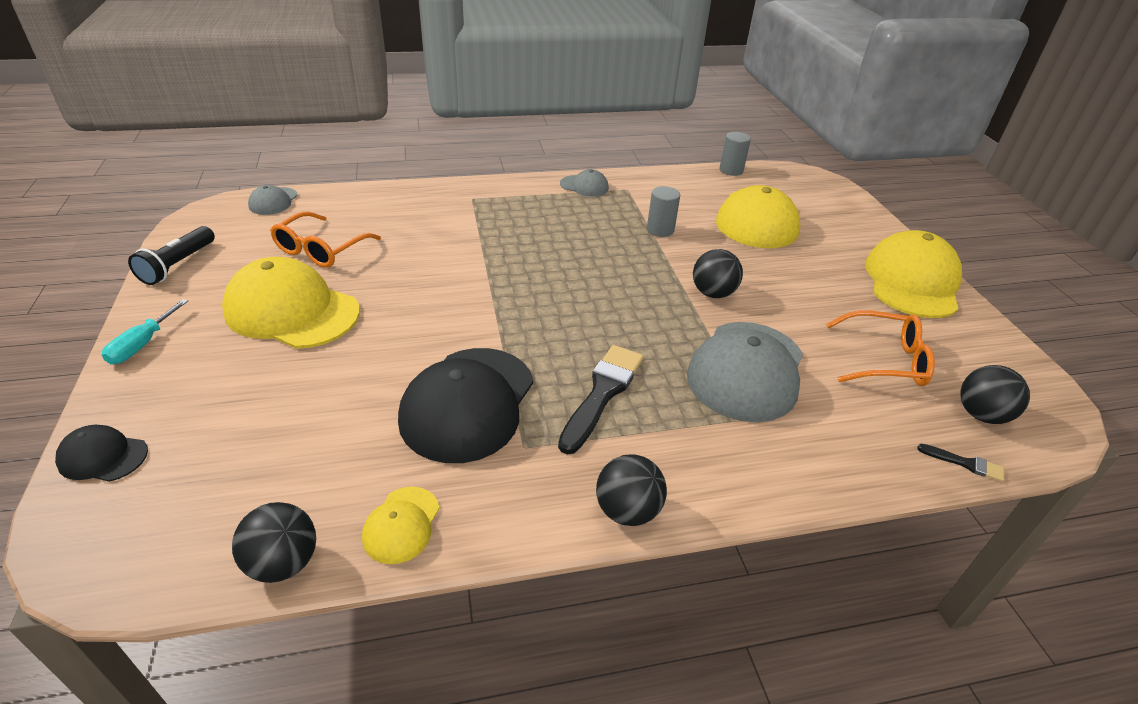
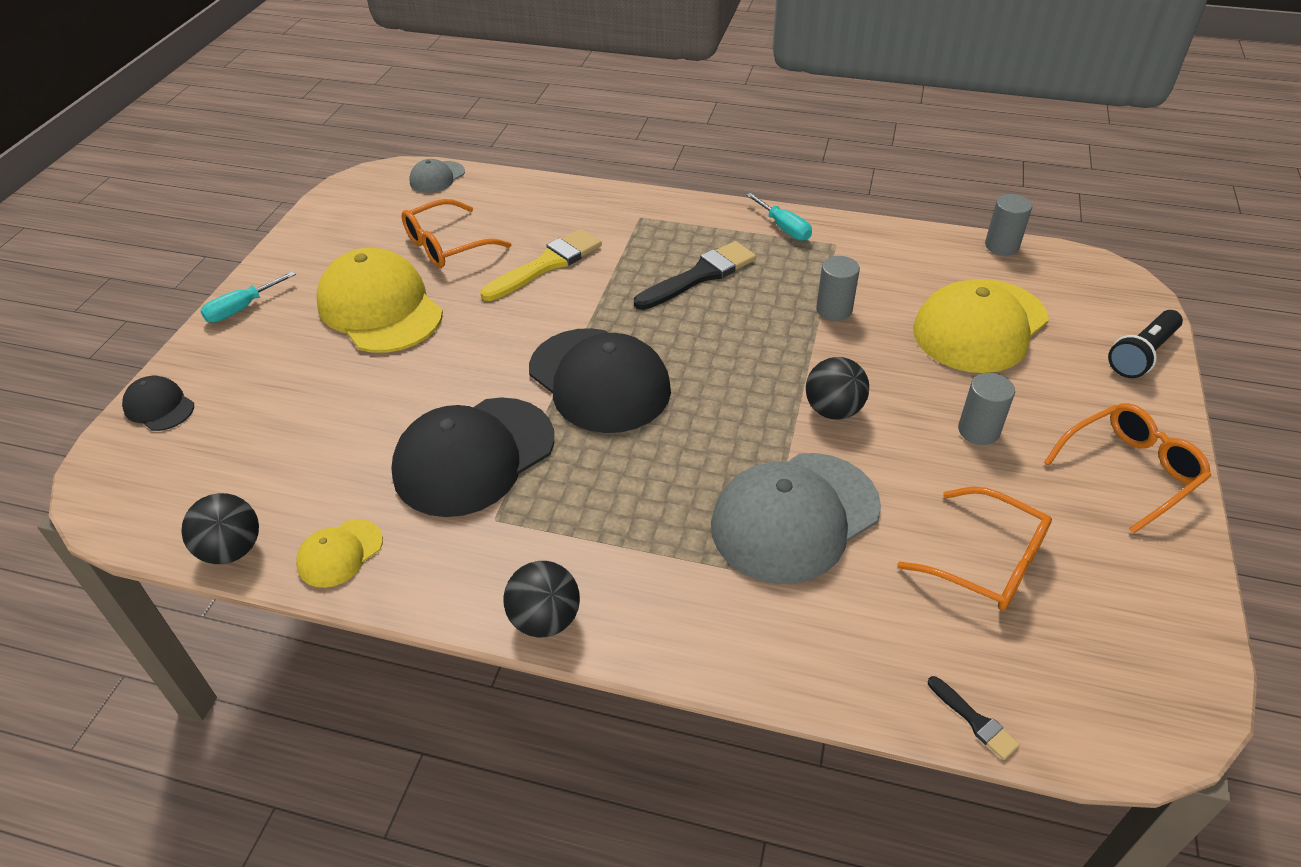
camera: 30 degrees right, 5 degrees up
black flashlight [128,226,215,285] -> black flashlight moved to [1108,310,1183,378]
black brush [558,345,644,454] -> black brush moved to [634,241,756,310]
grey cap [560,169,609,197] -> turquoise screwdriver [746,193,812,241]
yellow cap [865,230,962,318] -> orange glasses [1044,403,1211,534]
black ball [960,365,1030,424] -> none
none -> yellow brush [480,229,602,301]
none -> black cap [529,328,671,433]
none -> grey cylinder [958,373,1015,445]

